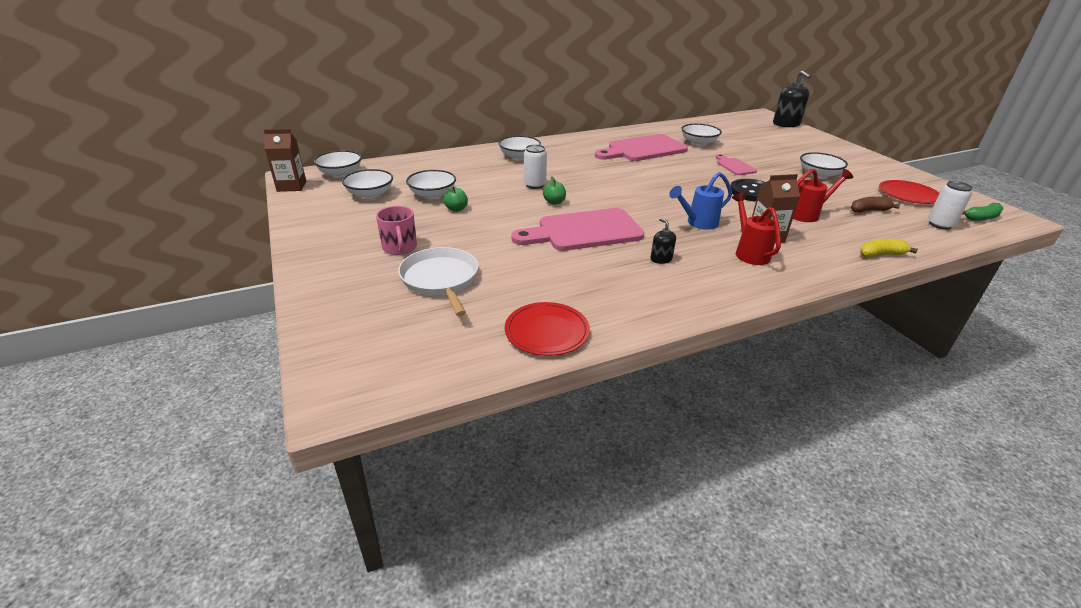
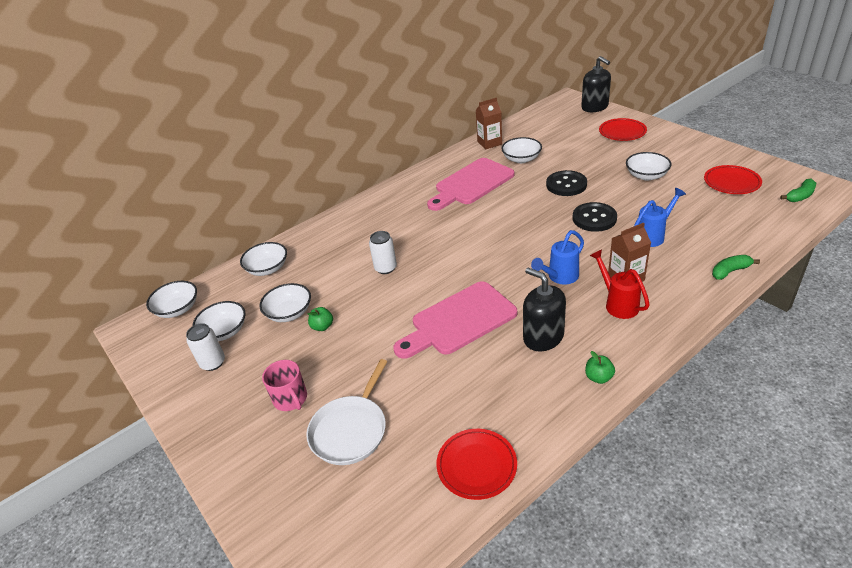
camera: 10 degrees left, 5 degrees up
brown carton [264,129,306,192] -> brown carton moved to [476,98,502,149]
white pan [398,247,478,316] -> white pan turned 120 degrees counterclockwise [306,359,387,465]
white bowl [498,136,541,160] -> white bowl moved to [240,242,287,276]
green apple [543,176,566,205] -> green apple moved to [585,351,615,384]
black soap dispenser [650,218,676,264] -> black soap dispenser [523,268,566,351], size x2.00
pink cutting board [716,154,757,175] -> black button [546,170,587,196]
red watering can [793,169,853,222] -> blue watering can [634,188,686,247]
brown banana [851,197,900,213] -> none
yellow banana [860,239,918,258] -> green banana [712,255,760,280]
white can [928,181,973,230] -> white can moved to [186,323,225,371]
none -> red plate [599,118,647,141]

